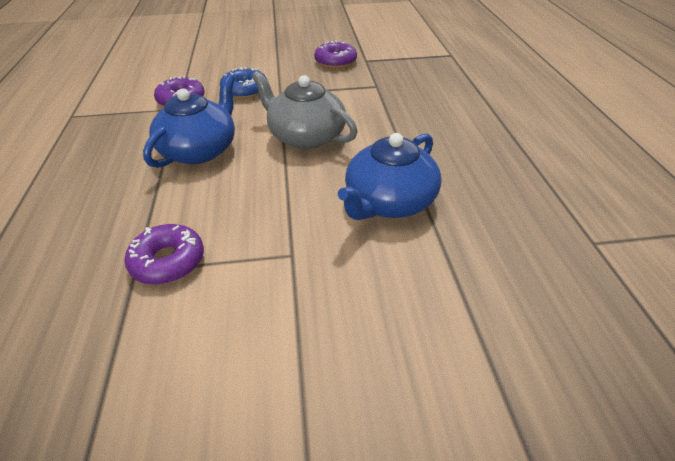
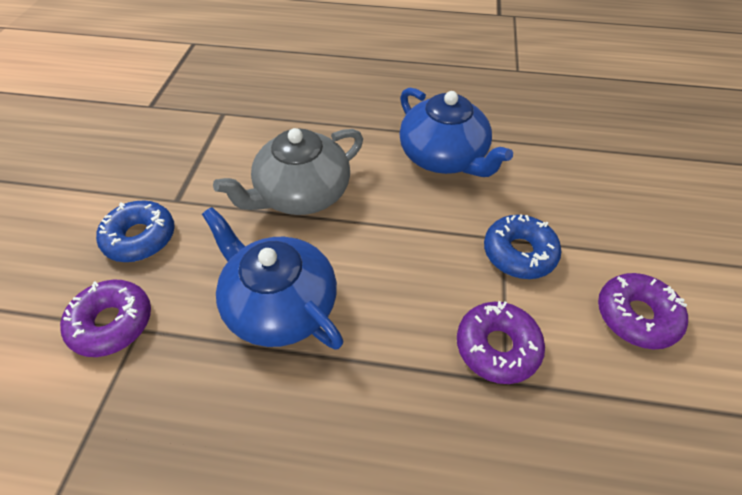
camera: 75 degrees left, 10 degrees up
purple donut [314,41,357,68] -> purple donut moved to [598,273,688,349]
none -> blue donut [484,214,561,279]

